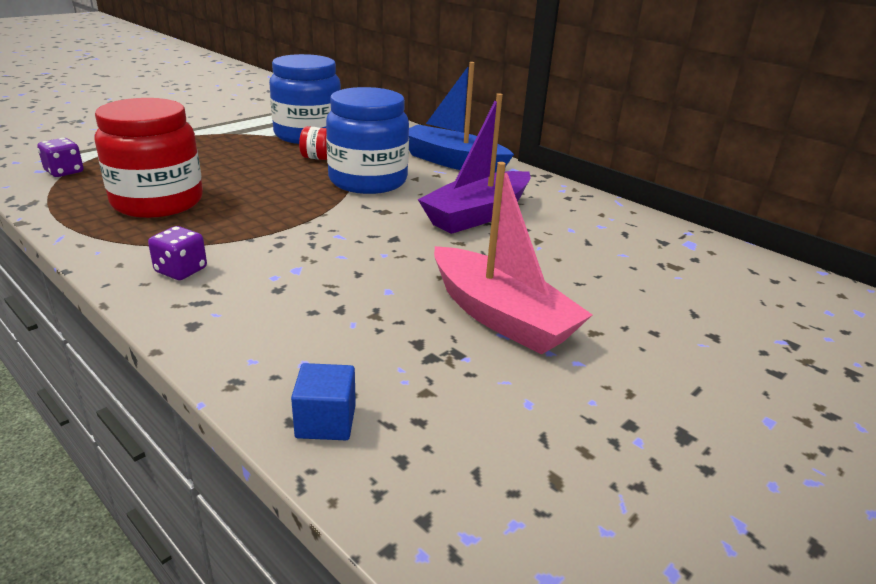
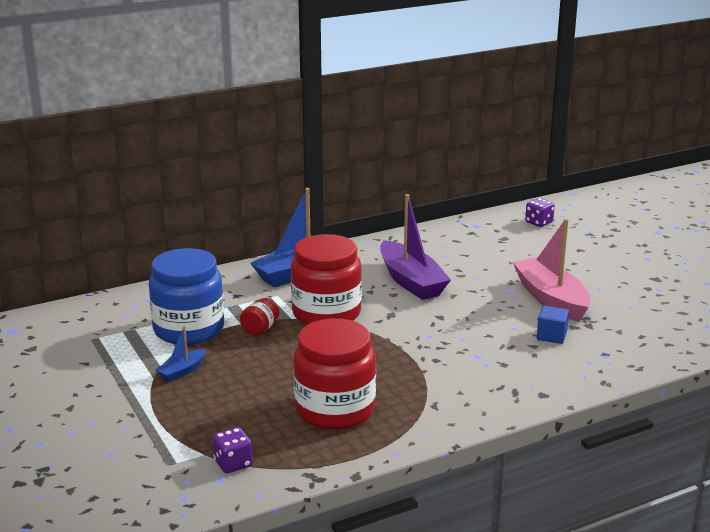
camera: 70 degrees left, 5 degrees down
purple dice [148,226,207,280] -> purple dice moved to [525,198,555,227]
blue cube [291,363,356,440] -> blue cube moved to [537,306,569,344]
blue jar [326,87,409,194] -> red jar [291,234,362,325]
pink boat [434,162,592,354] -> pink boat turned 90 degrees counterclockwise [513,219,591,322]
none -> blue boat [155,326,206,382]

